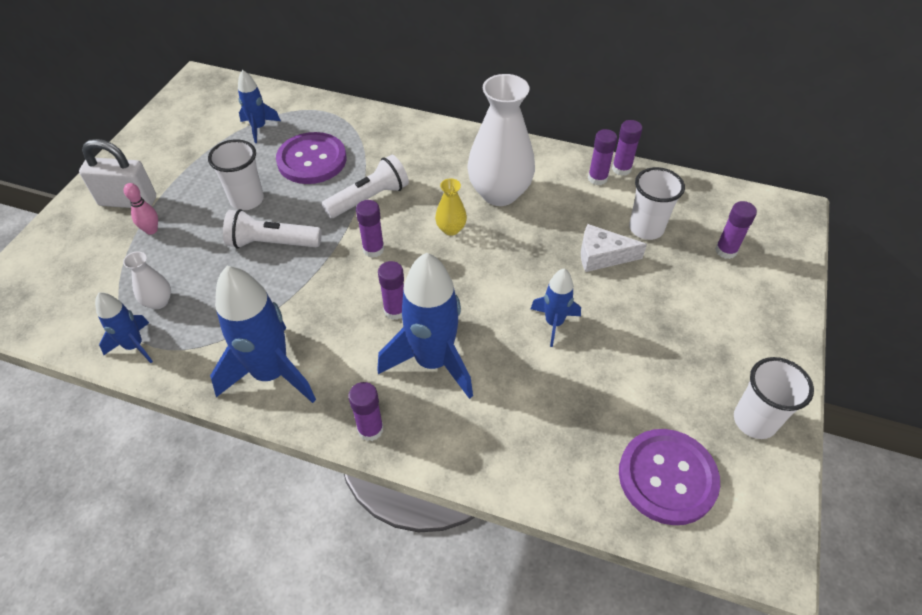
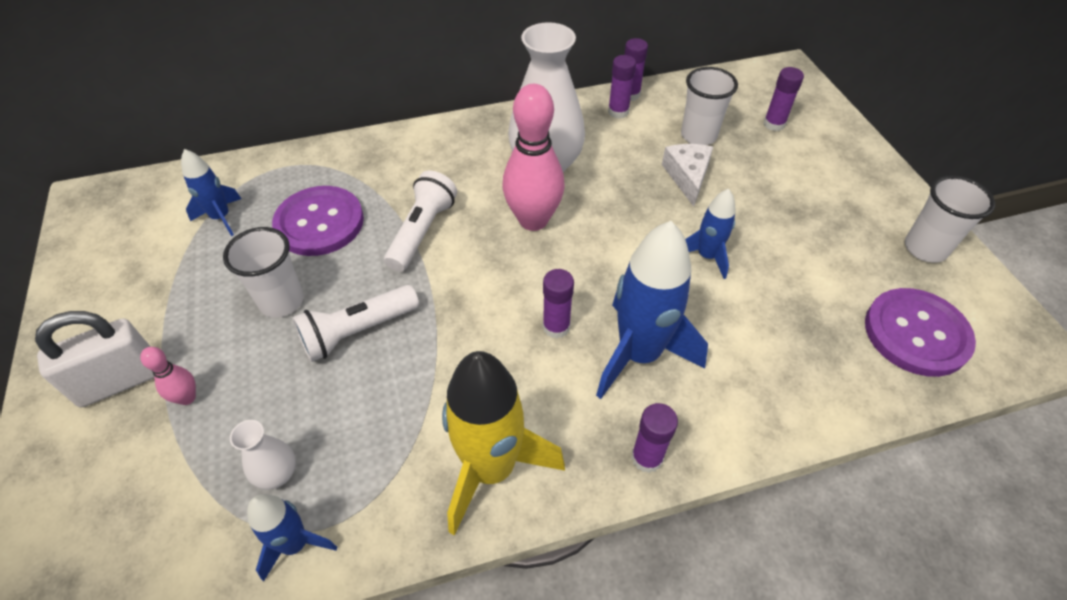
camera: 35 degrees left, 0 degrees up
blue rocket [210,266,316,403] -> yellow rocket [442,351,565,536]
purple glue stick [356,200,384,258] -> none
yellow vase [435,178,467,236] -> pink bowling pin [503,84,565,231]
white cheese [581,224,647,272] -> white cheese turned 120 degrees clockwise [662,144,713,207]

